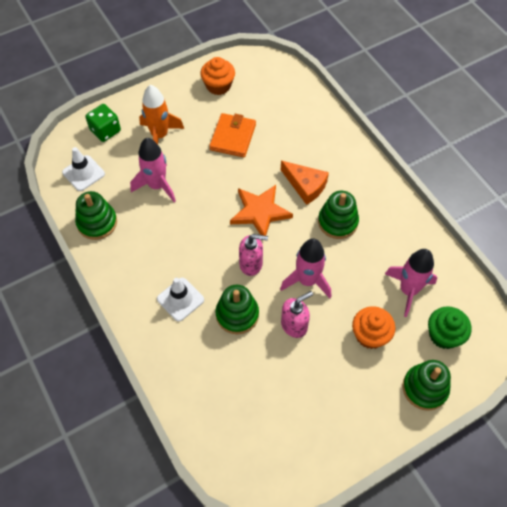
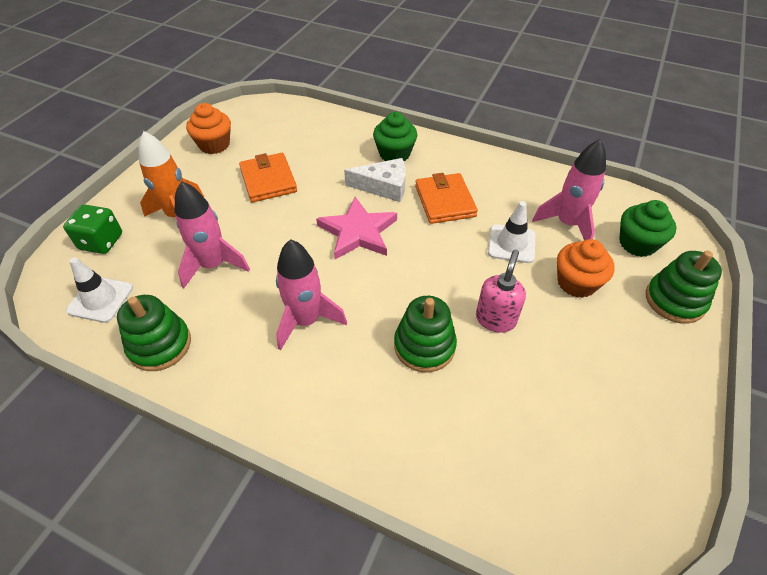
camera: 35 degrees left, 10 degrees down
white traffic cone [157,278,204,321] -> white traffic cone moved to [488,201,536,263]
orange star [230,185,293,241] -> pink star [316,197,397,259]
pink soap dispenser [239,234,268,276] -> none
pink rocket [280,238,331,298] -> pink rocket moved to [276,239,347,350]
orange cheese [281,161,329,205] -> white cheese [344,158,406,202]
green stacking toy [318,191,359,239] -> orange wallet [415,173,478,224]
none -> green cupcake [373,112,417,161]

